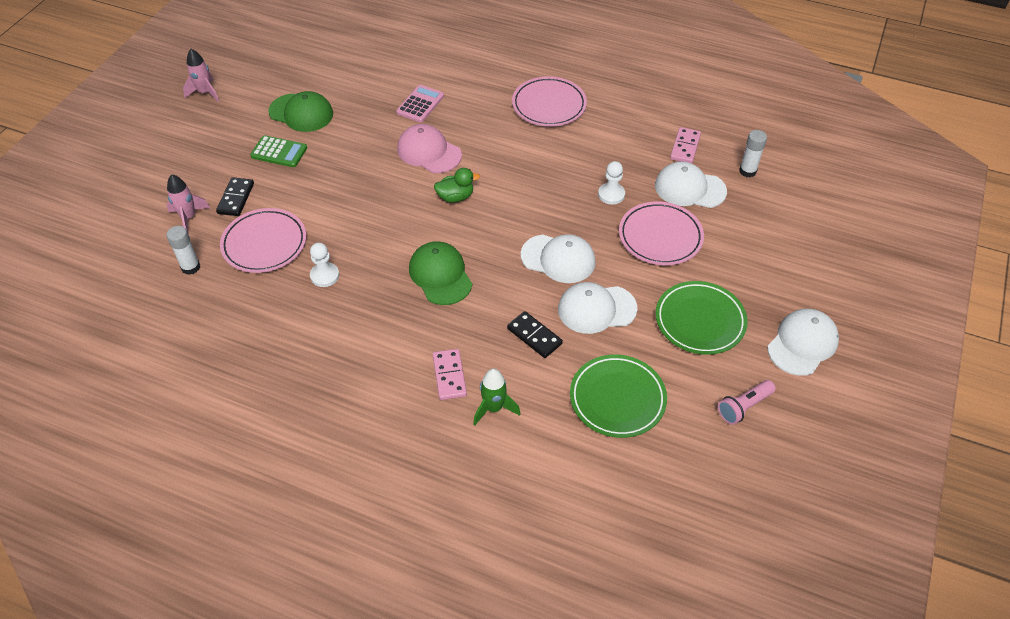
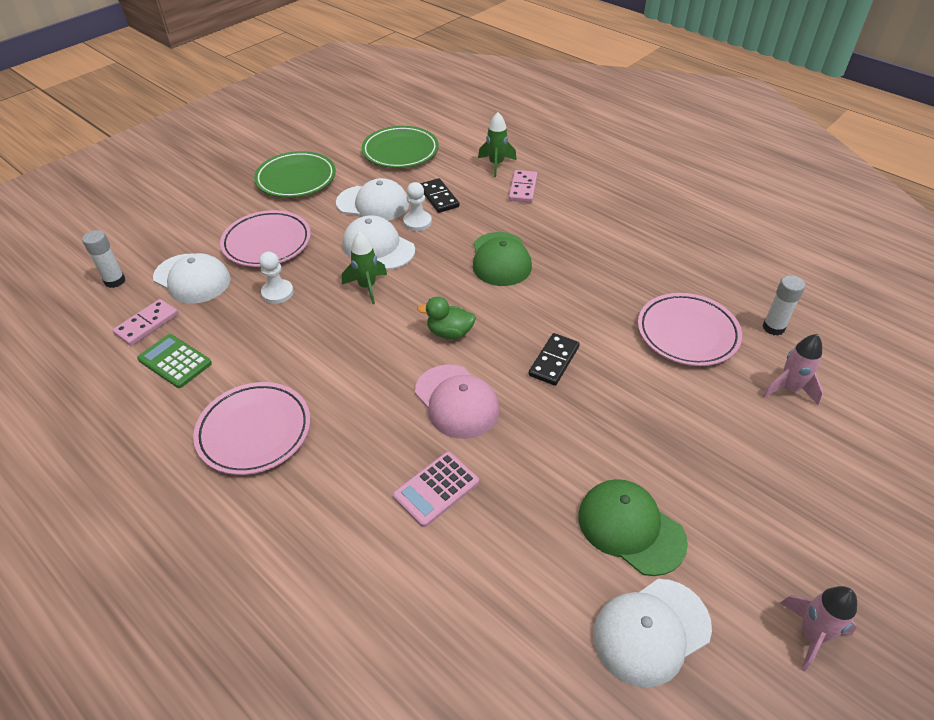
camera: 160 degrees left, 5 degrees down
black domino [216,177,254,216] -> black domino moved to [529,333,580,386]
green calculator [250,135,307,167] -> green calculator moved to [137,334,212,388]
white pawn [310,243,339,287] -> white pawn moved to [403,182,432,231]
pink flashlight [718,380,776,425] -> none
white cap [767,309,839,376] -> white cap moved to [593,579,712,688]
none -> green rocket [342,232,387,304]

